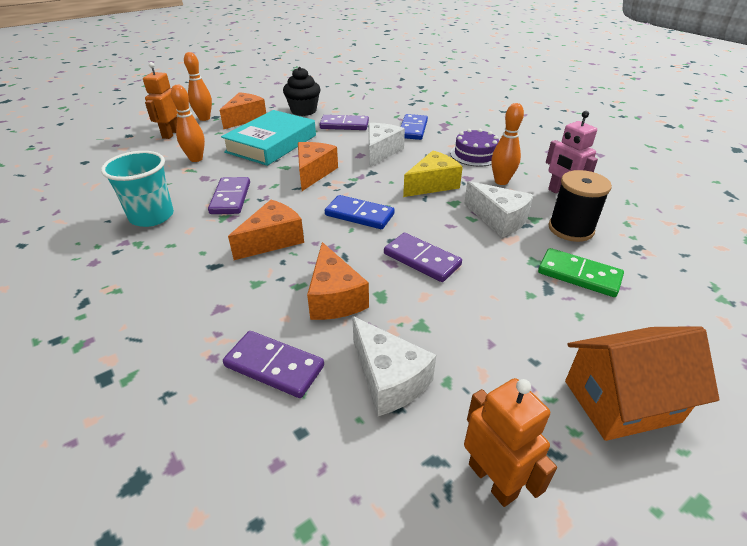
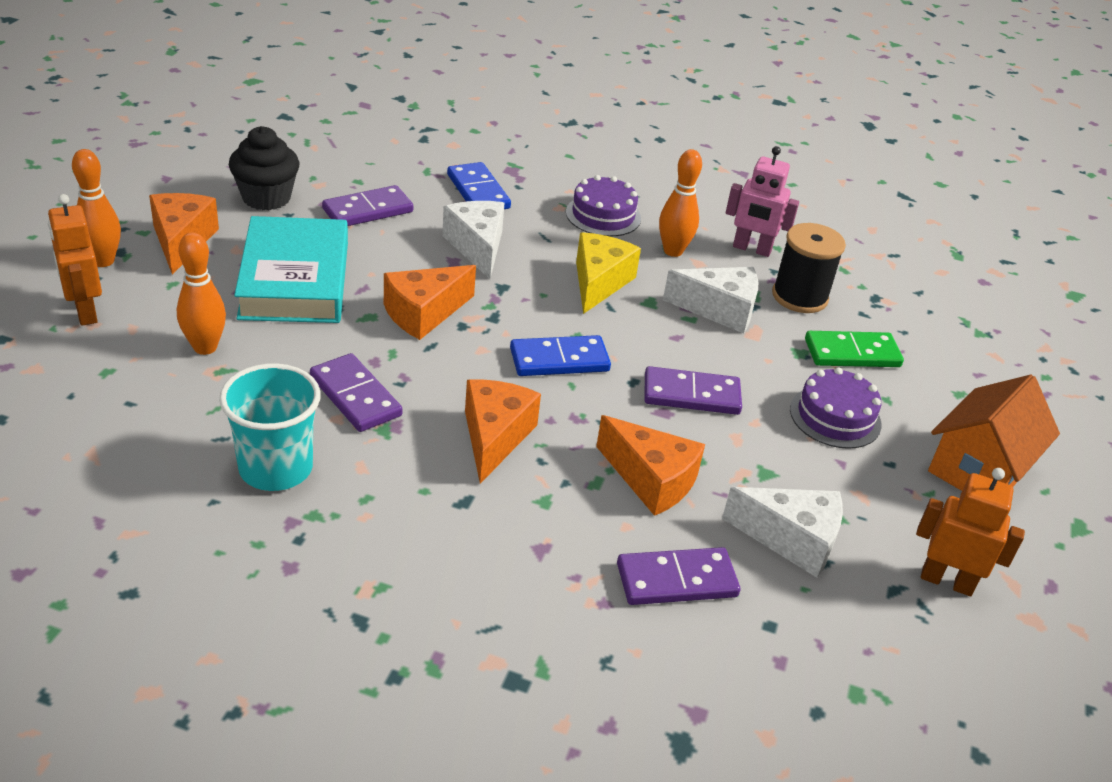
camera: 40 degrees left, 0 degrees up
orange cheese [298,142,338,191] -> orange cheese turned 105 degrees counterclockwise [384,265,476,340]
none -> purple cake [790,367,881,449]

